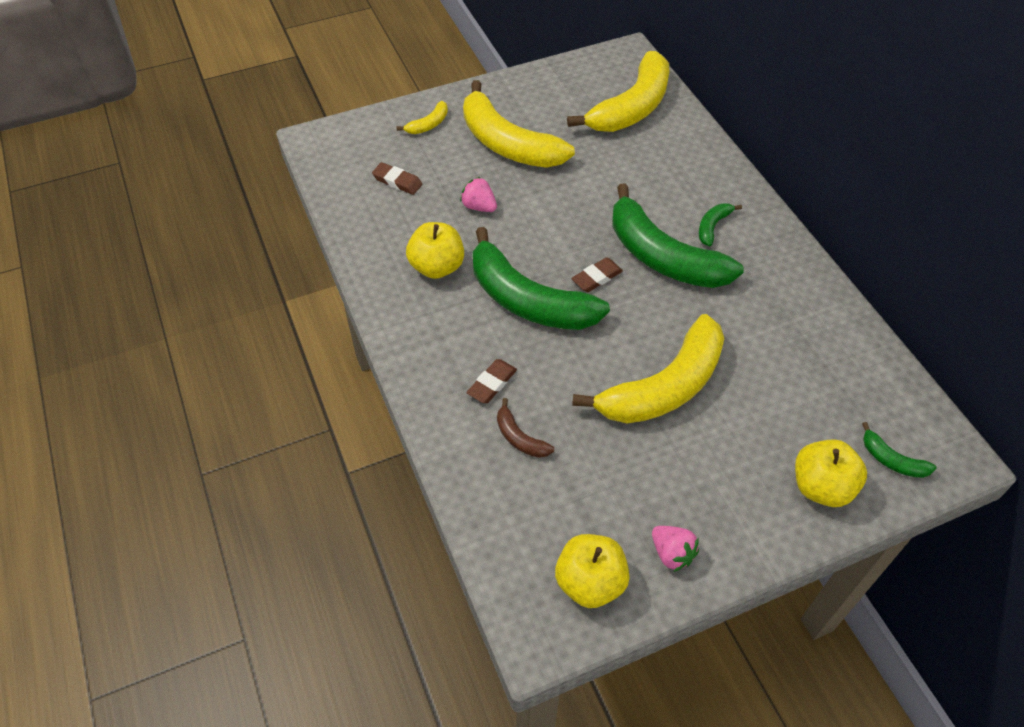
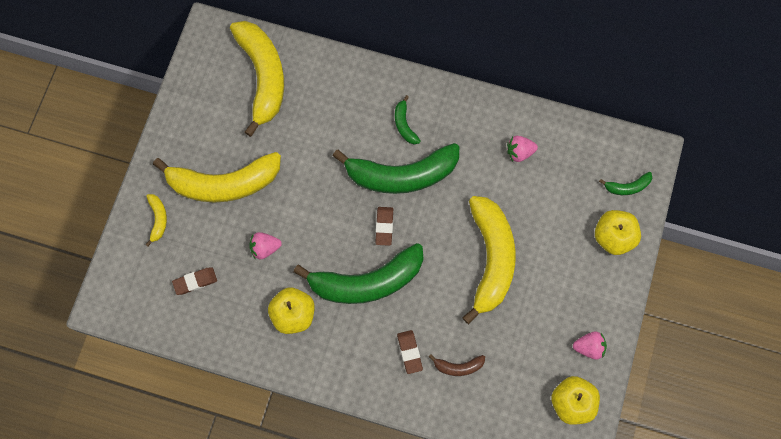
camera: 50 degrees left, 20 degrees up
none -> pink strawberry [507,136,538,162]

